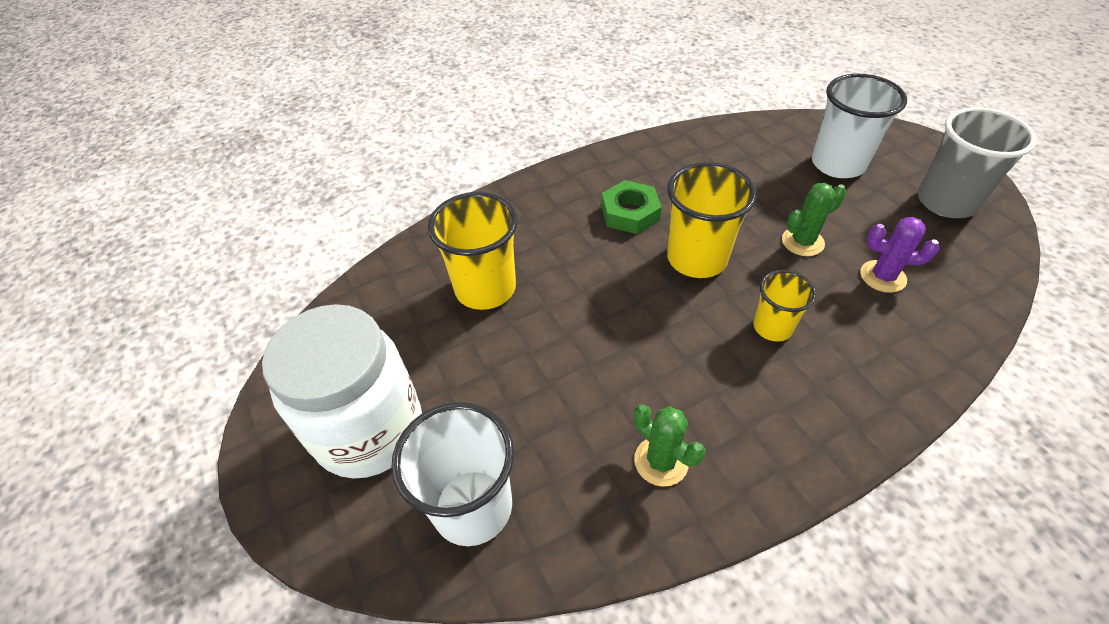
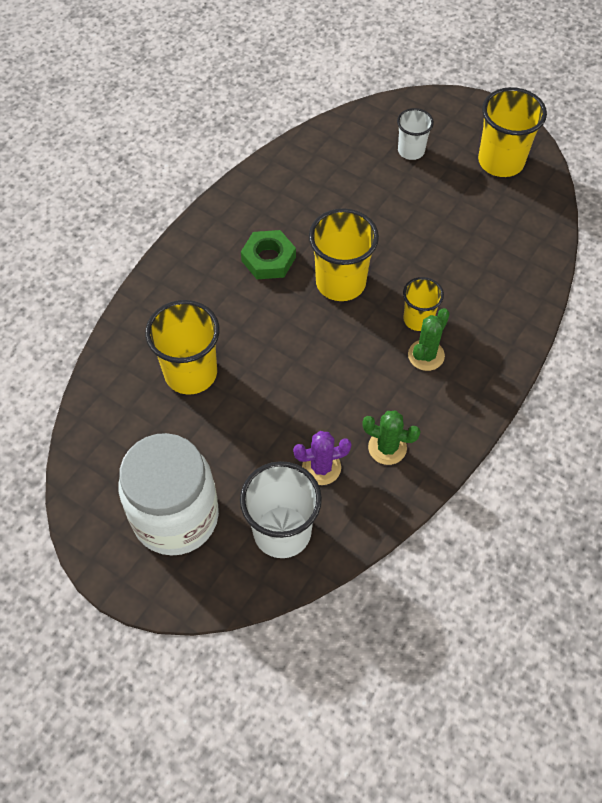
camera: 30 degrees left, 10 degrees up
green cactus [782,183,847,256] -> green cactus moved to [408,308,450,371]
white cup [812,74,907,178] -> white cup [397,108,434,160], size x0.59
purple cactus [860,217,940,293] -> purple cactus moved to [293,431,352,485]
grey cup [918,107,1037,218] -> yellow cup [478,87,547,177]

